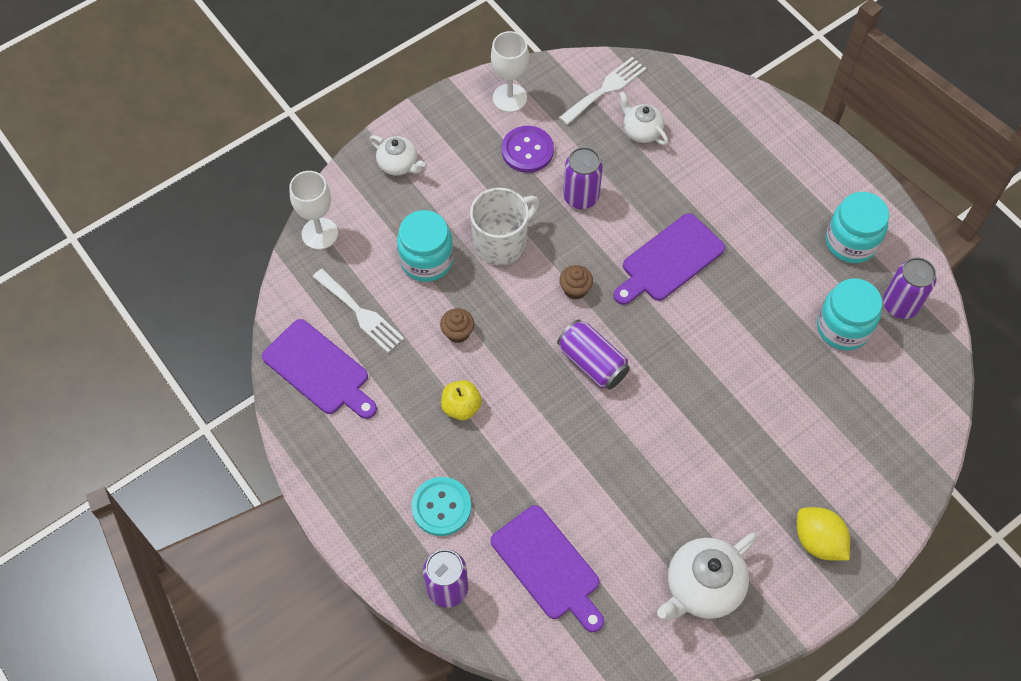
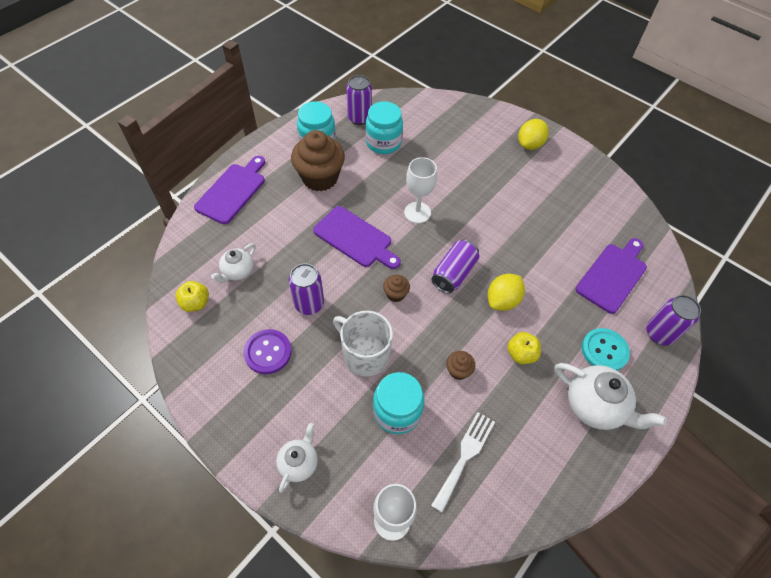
camera: 105 degrees left, 5 degrees down
purple cutting board [262,319,377,419] -> purple cutting board moved to [194,156,265,224]
white goblet [491,31,529,112] -> white goblet moved to [404,157,437,224]
white fork [559,57,646,125] -> yellow apple [175,281,209,312]
white teapot [657,533,757,620] -> white teapot moved to [555,363,667,430]
none -> brown cupcake [291,130,345,191]
none -> yellow lemon [487,274,525,311]

